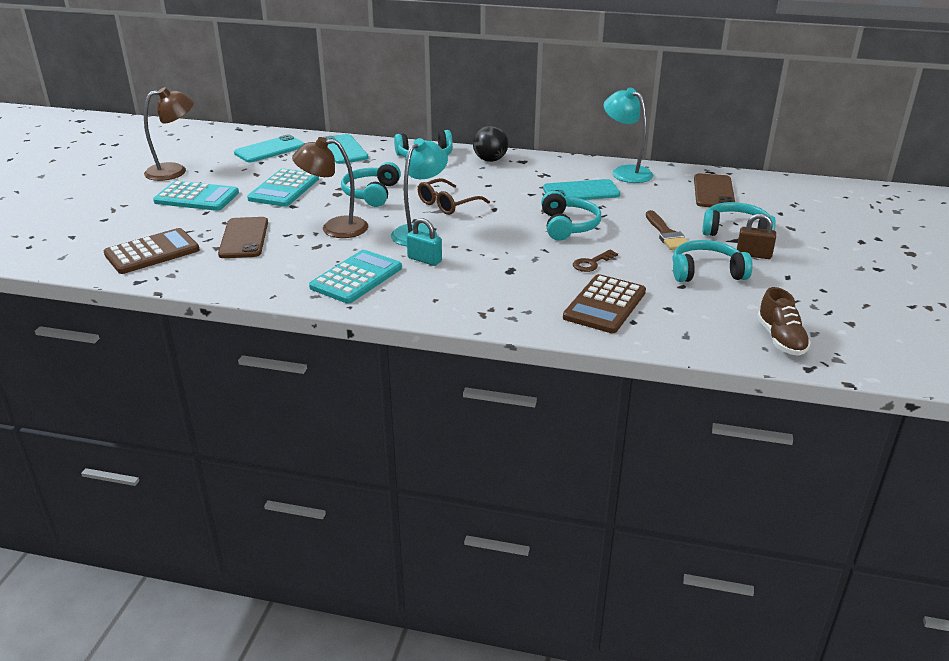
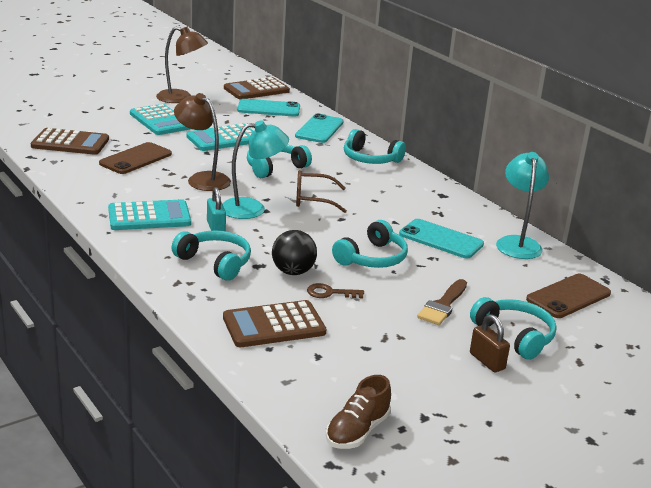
camera: 40 degrees right, 5 degrees down
black ball [473,125,508,162] -> black ball moved to [272,230,317,275]
turquoise headphones [673,240,753,282] -> turquoise headphones moved to [172,231,251,281]
none -> brown calculator [224,77,290,100]

